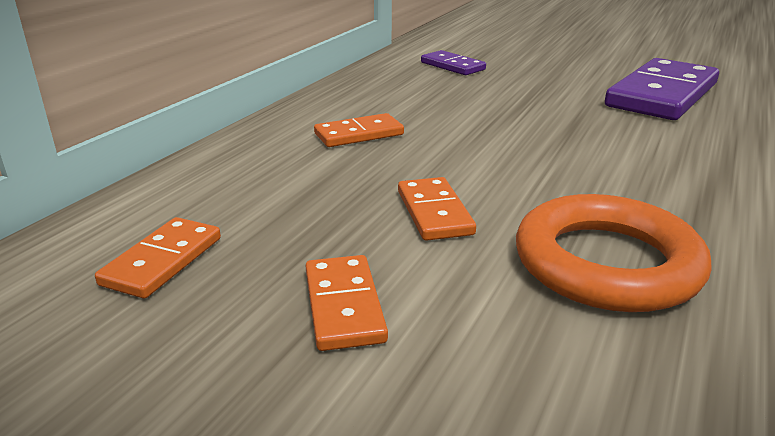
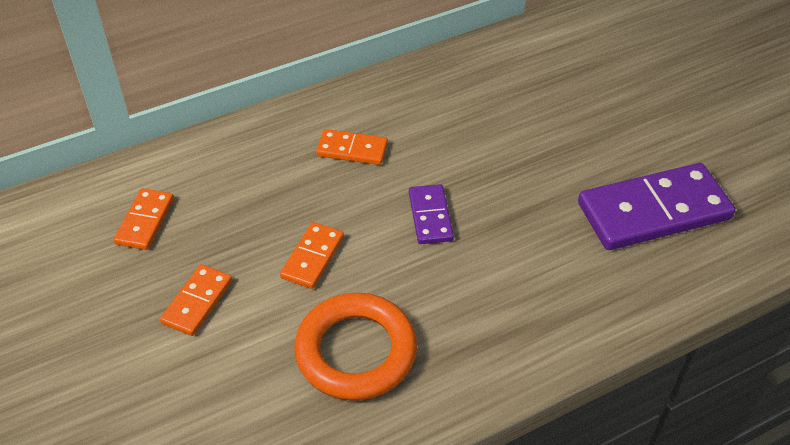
camera: 35 degrees right, 20 degrees up
orange domino [95,217,221,298] -> orange domino turned 45 degrees counterclockwise [114,188,174,250]
purple domino [421,50,486,75] -> purple domino moved to [409,184,454,244]

